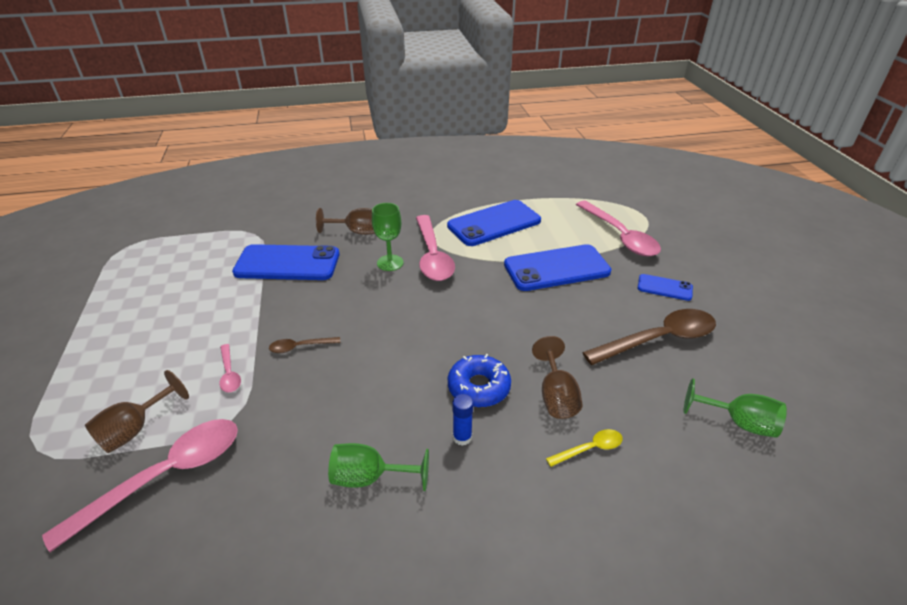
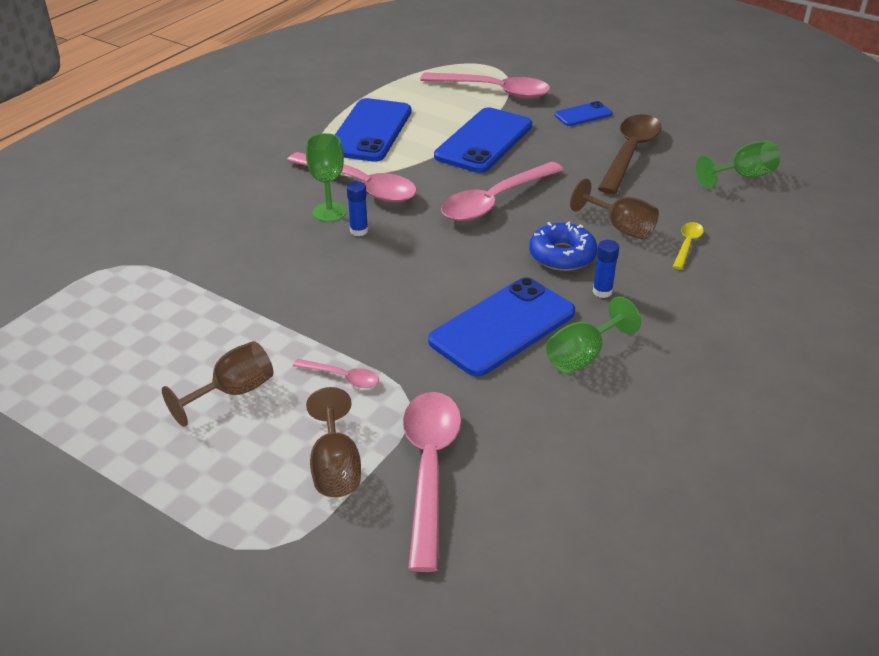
camera: 45 degrees left, 0 degrees up
blue phone [232,244,340,280] -> blue phone moved to [428,277,575,377]
brown spoon [269,337,340,353] -> none
brown goblet [316,208,375,235] -> brown goblet moved to [162,341,273,427]
none -> blue glue stick [347,181,368,236]
none -> pink spoon [441,162,564,221]

